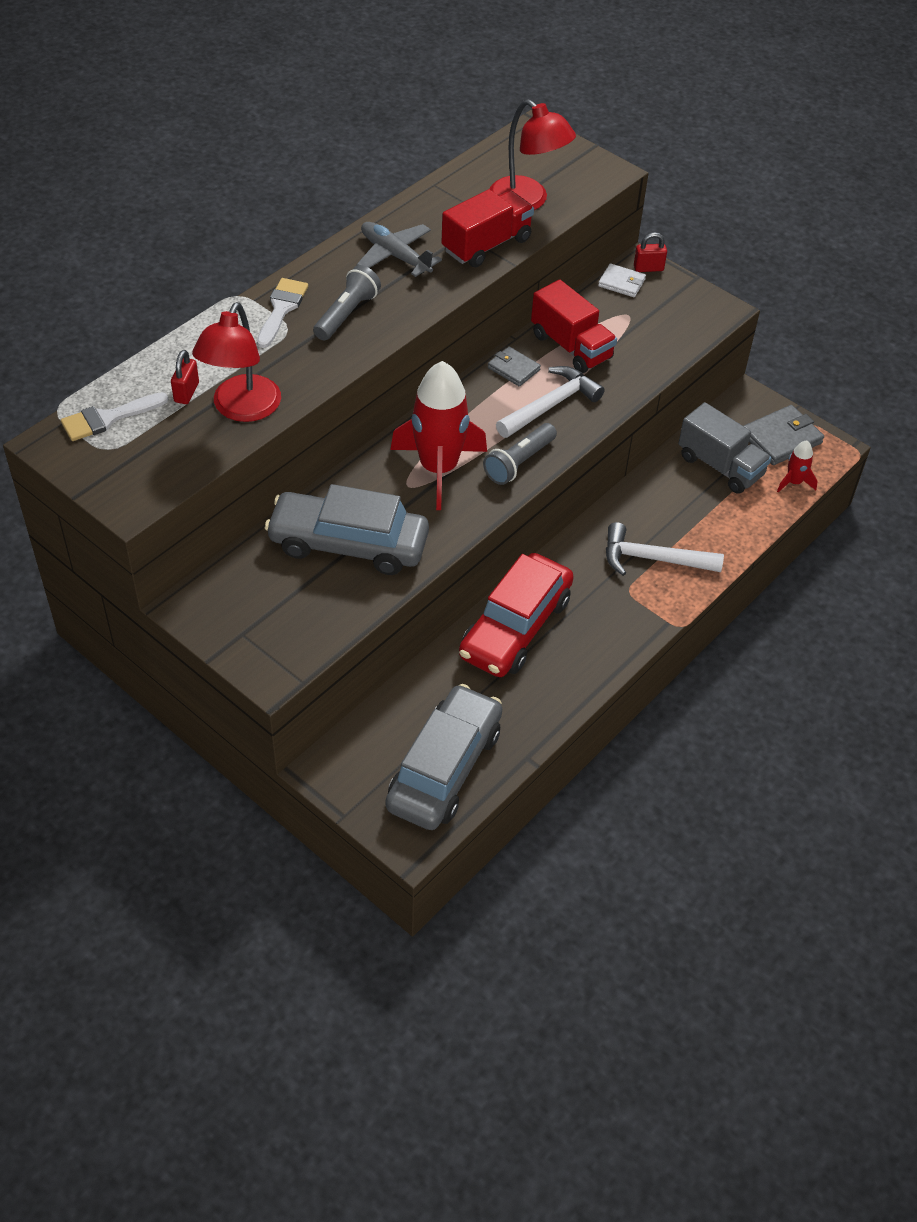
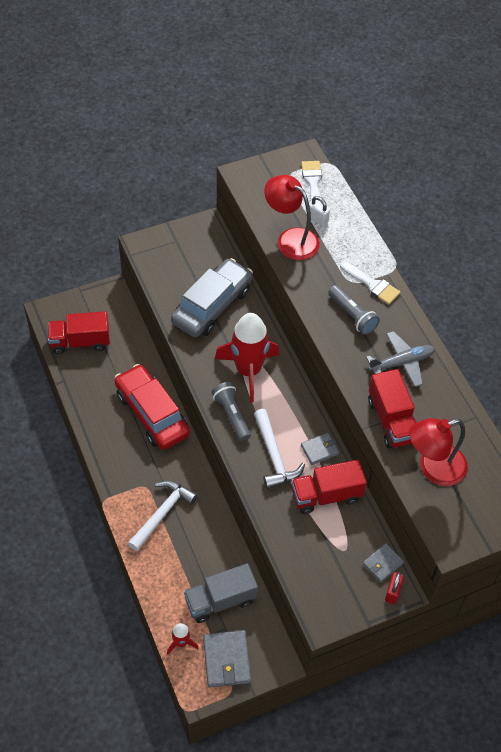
camera: 115 degrees right, 5 degrees up
red padlock [171,350,199,404] -> white padlock [309,196,330,226]
grey car [385,684,502,830] -> red truck [48,311,110,354]
white wallet [598,263,646,297] -> grey wallet [362,543,404,583]

